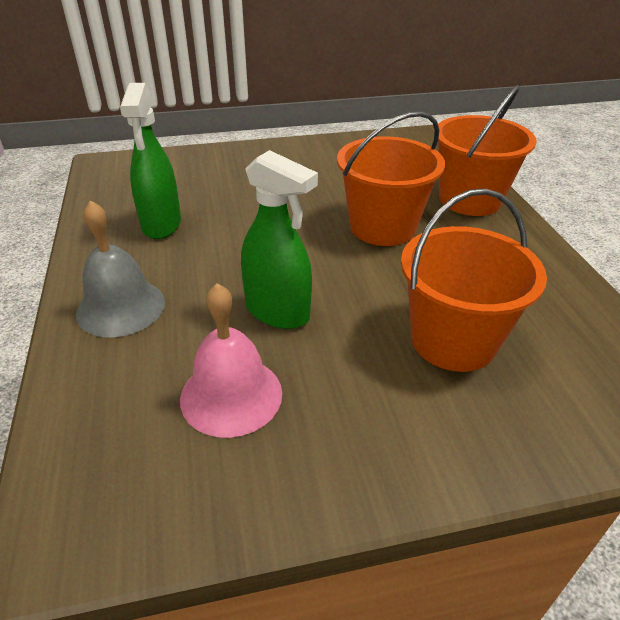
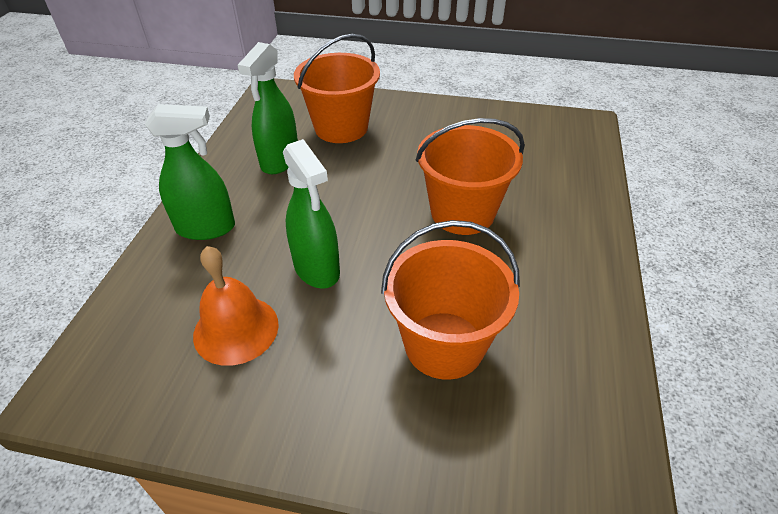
camera: 25 degrees right, 5 degrees up
grey bell [76,200,165,337] -> green spray bottle [145,104,235,240]
pink bell [180,283,282,438] -> orange bell [193,246,279,366]
orange bucket [438,85,537,216] -> orange bucket moved to [294,34,380,143]

